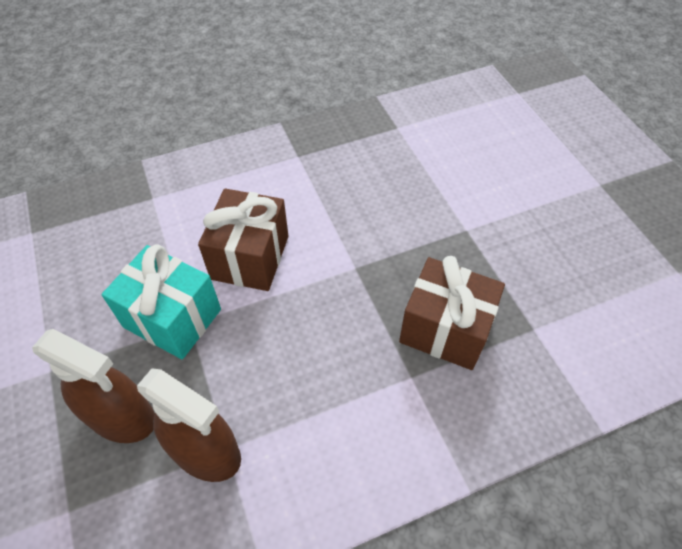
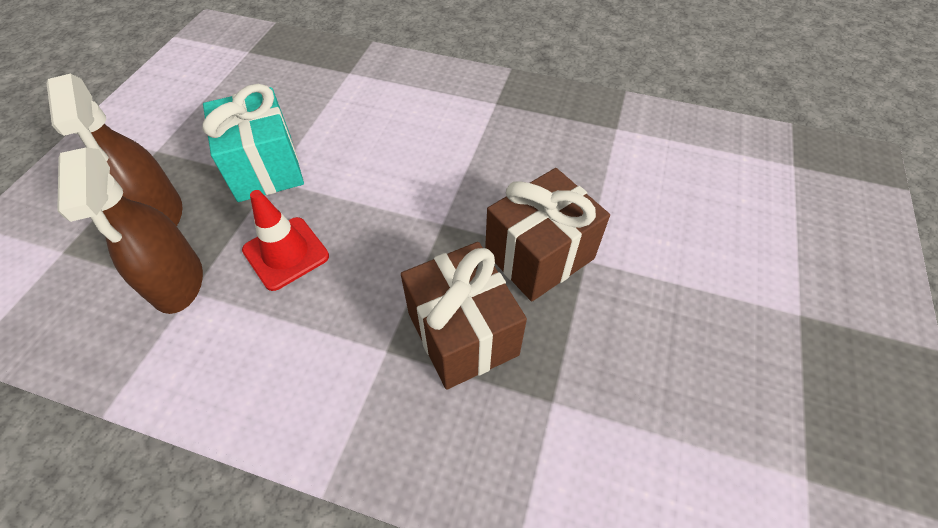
camera: 40 degrees right, 0 degrees up
brown gift [198,188,289,291] -> brown gift moved to [485,168,610,301]
none -> red traffic cone [242,190,329,291]

